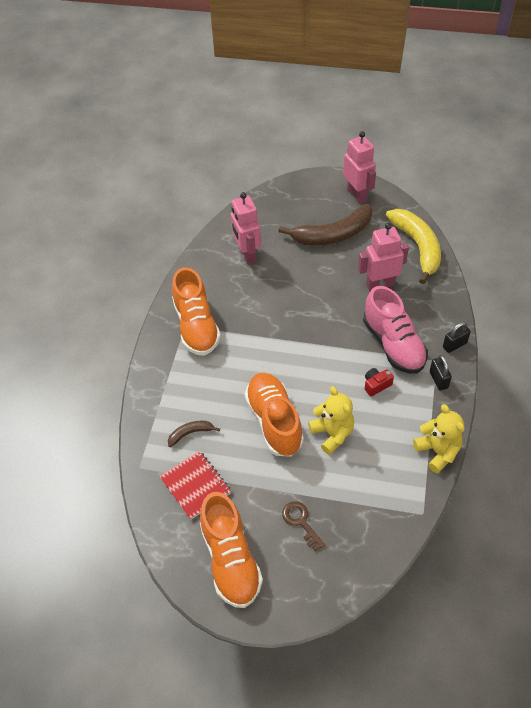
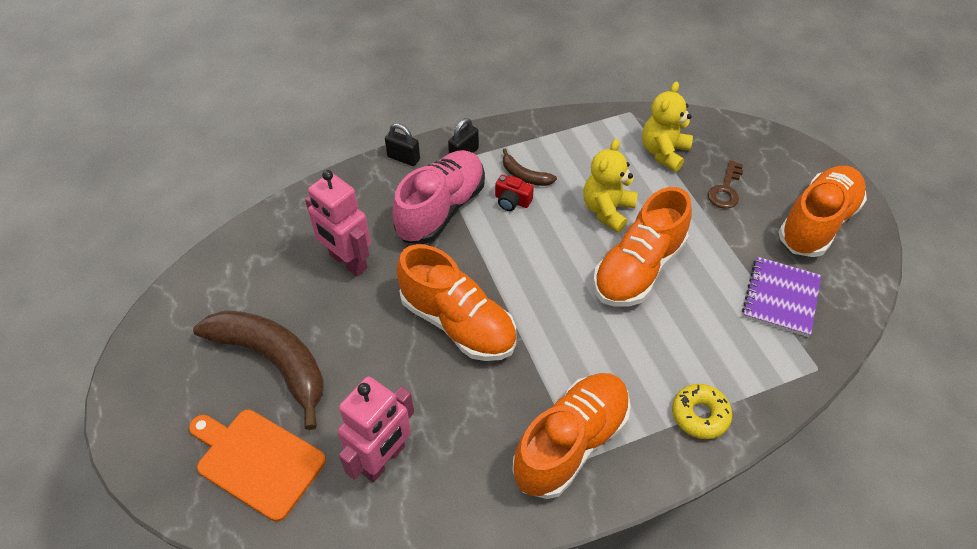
camera: 125 degrees left, 0 degrees up
red notebook [159,451,231,520] -> purple notebook [742,257,821,337]
brown banana [168,421,220,447] -> brown banana moved to [503,148,557,186]
pink robot [343,131,376,204] -> none
yellow banana [386,209,441,284] -> none
yellow teddy bear [413,404,465,473] -> yellow teddy bear moved to [642,81,693,172]
none -> orange cutting board [189,410,326,522]
none -> orange shoe [396,244,516,361]
none -> yellow donut [672,384,732,439]

